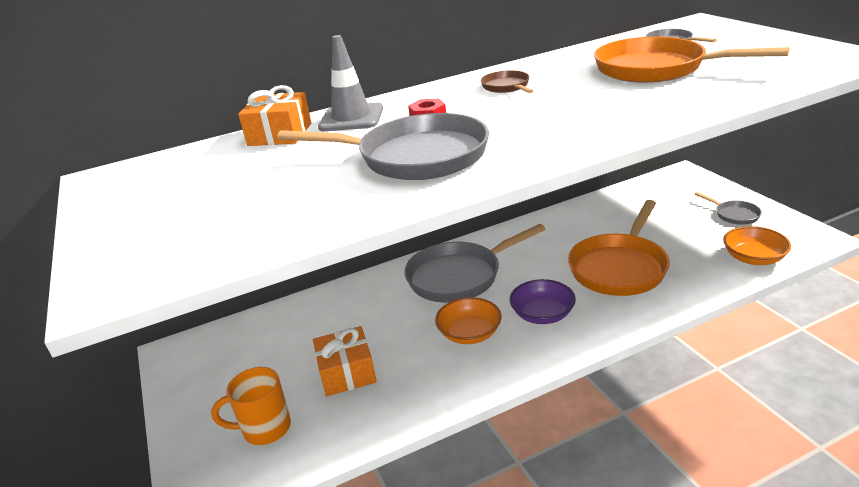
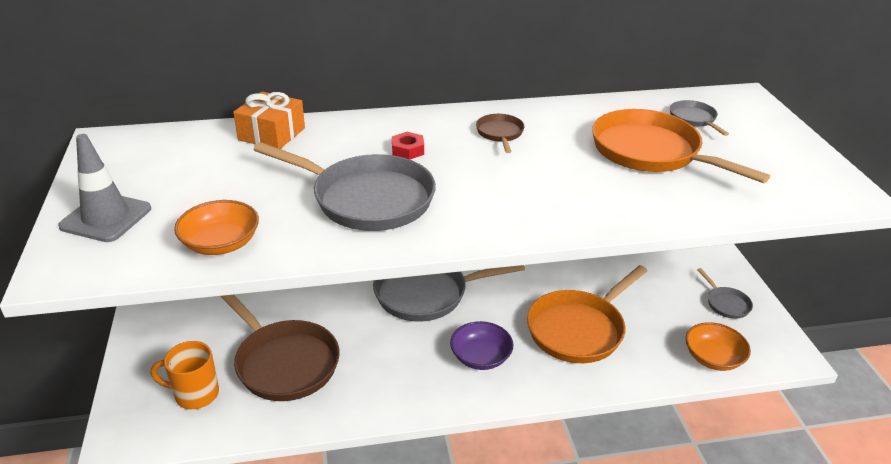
camera: 10 degrees right, 5 degrees up
orange gift [313,326,377,396] -> brown pan [220,295,340,401]
grey traffic cone [318,35,383,131] -> grey traffic cone moved to [58,134,151,242]
orange bowl [435,297,502,344] -> orange bowl moved to [174,200,259,255]

